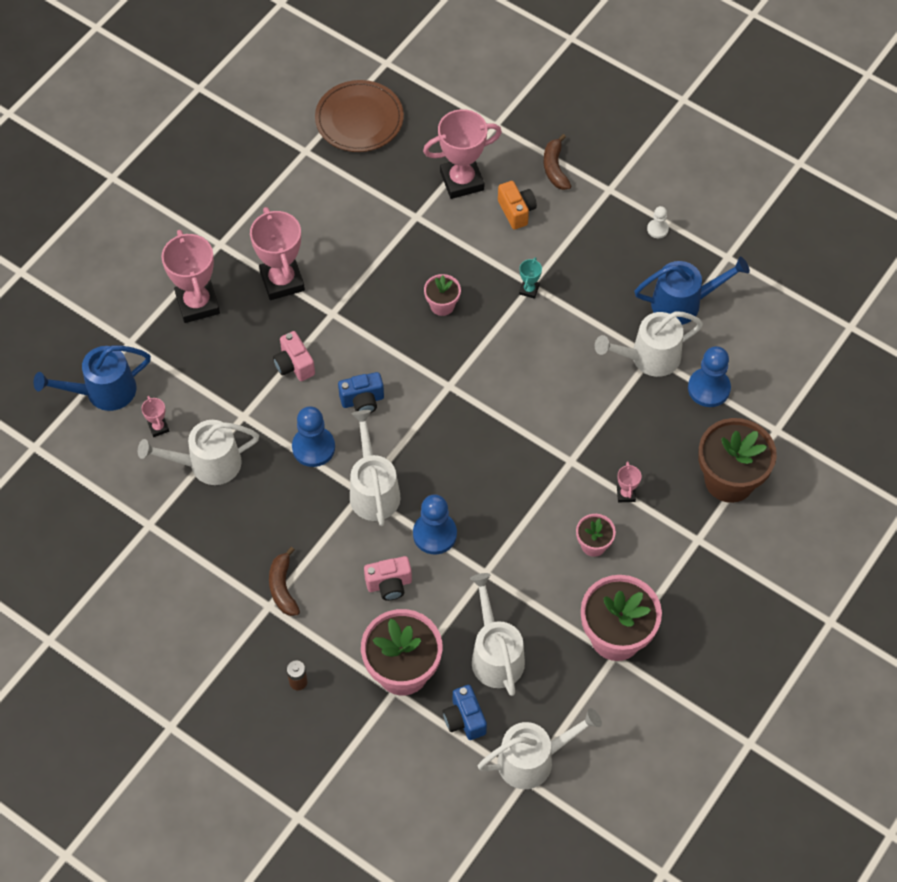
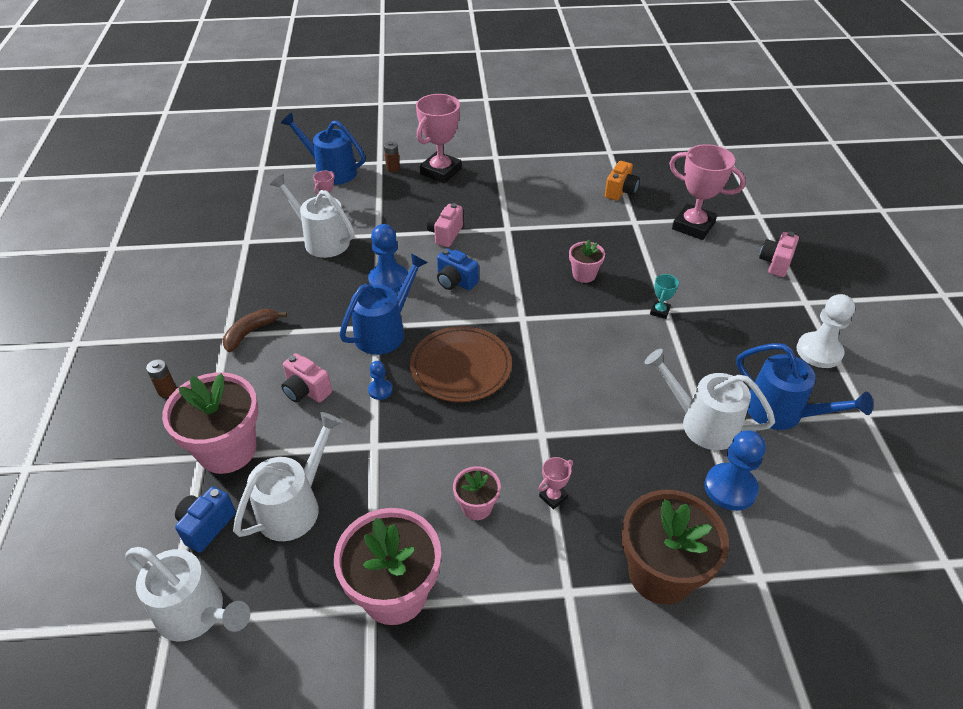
camera: 50 degrees right, 15 degrees down
pink trophy [250,207,305,300] -> none
brown plate [315,80,404,152] -> brown plate moved to [410,326,512,402]
white watering can [350,410,401,526] -> blue watering can [340,253,428,355]
blue pawn [413,494,457,554] -> blue pawn [368,361,393,400], size x0.53
orange camera [498,181,537,230] -> orange camera moved to [605,161,640,201]
turquoise trophy [519,257,542,299] -> turquoise trophy turned 45 degrees counterclockwise [650,274,679,319]
brown banana [544,134,571,190] -> pink camera [759,232,799,277]
white pawn [647,206,669,238] -> white pawn [797,294,855,368], size x1.89
none -> brown battery [384,141,400,172]

